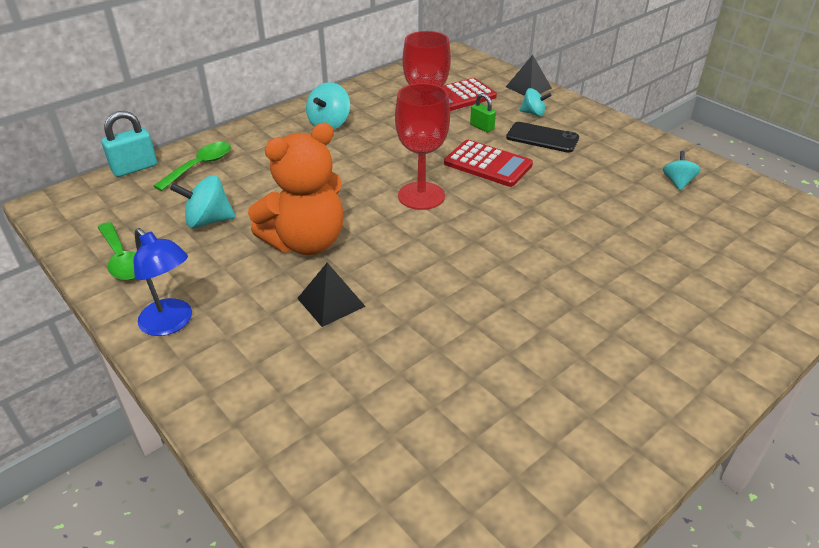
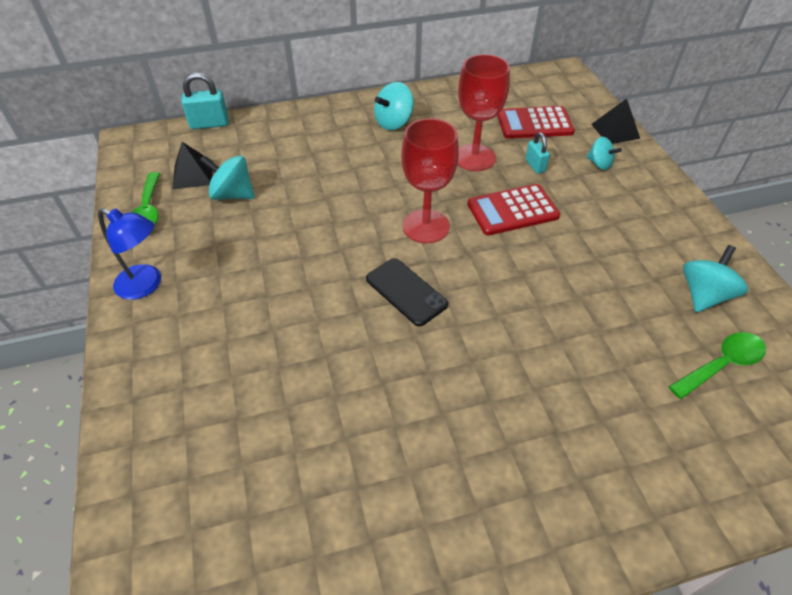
camera: 25 degrees right, 10 degrees up
blue lamp [133,228,192,336] -> blue lamp turned 45 degrees counterclockwise [98,208,161,300]
green spoon [154,142,231,191] -> green spoon moved to [668,332,766,399]
orange teddy bear [248,123,343,255] -> none
black pyramid [297,263,366,327] -> black pyramid moved to [173,142,213,189]
red calculator [444,140,533,187] -> red calculator turned 105 degrees clockwise [467,184,560,235]
green padlock [470,93,496,132] -> turquoise padlock [525,132,550,174]
black phone [506,122,579,153] -> black phone moved to [366,258,448,326]
turquoise spinning top [663,150,701,191] -> turquoise spinning top [683,245,748,312], size x1.53

